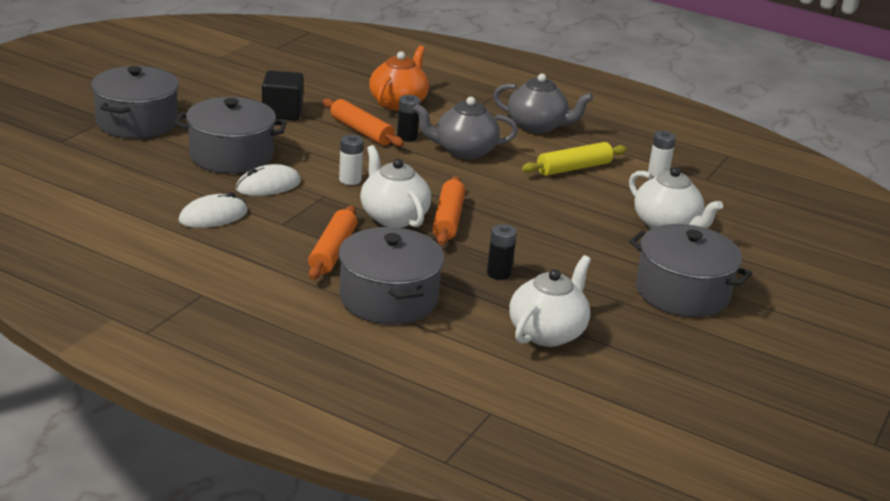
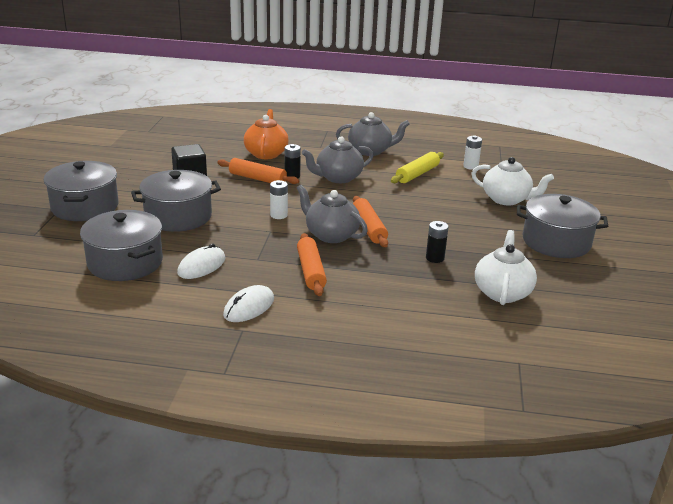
camera: 20 degrees left, 0 degrees up
white mouse [236,164,301,196] -> white mouse moved to [223,285,274,322]
grey pot [338,227,444,325] -> grey pot moved to [80,210,163,281]
white teapot [360,145,431,228] -> grey teapot [297,185,368,243]

